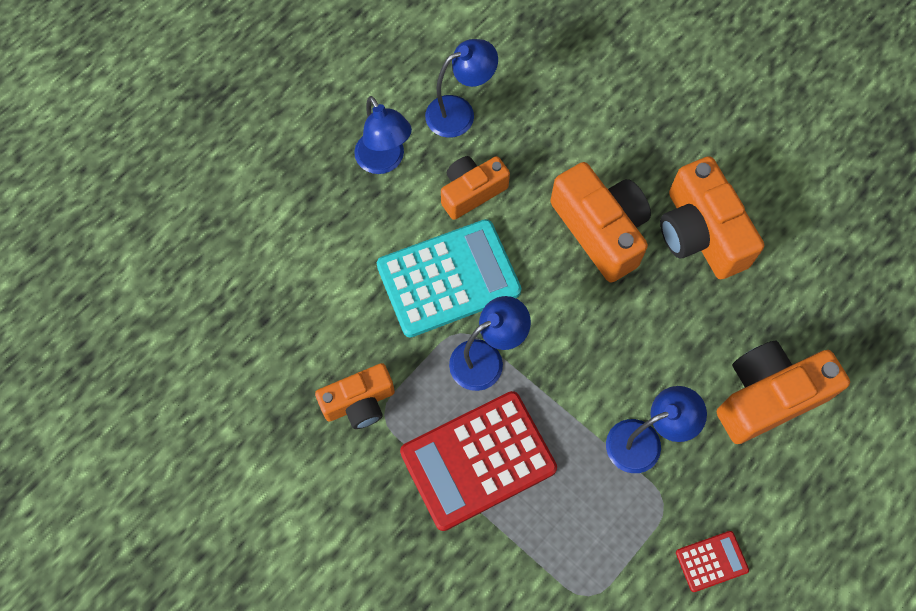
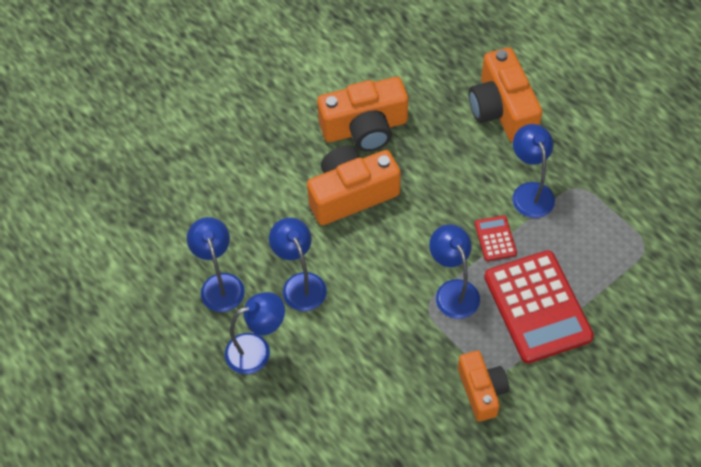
camera: 80 degrees left, 10 degrees down
turquoise calculator [377,219,521,337] -> none
orange camera [441,156,510,220] -> blue lamp [269,218,327,311]
red calculator [676,531,749,592] -> red calculator moved to [475,215,517,261]

